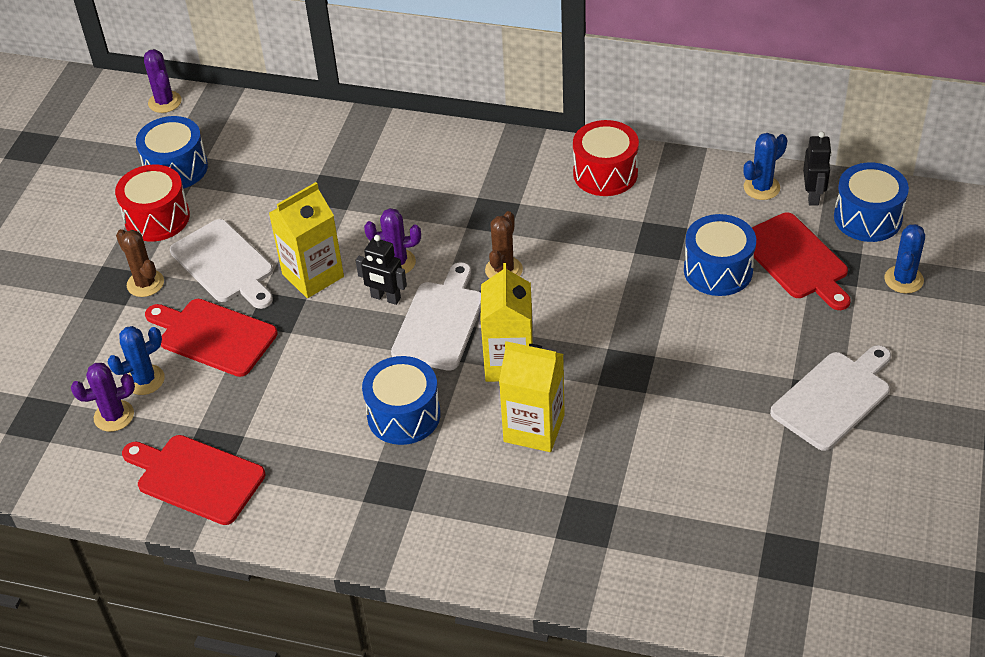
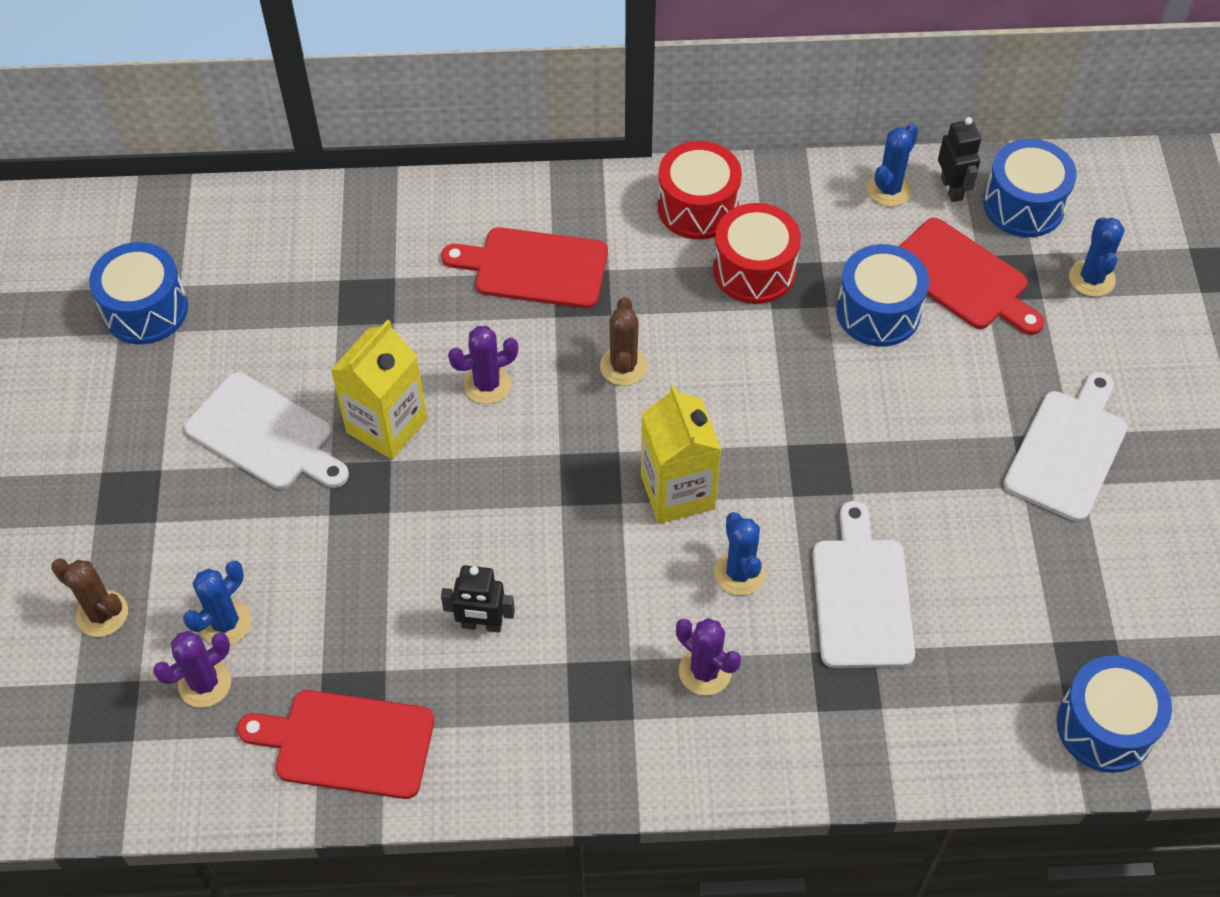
camera: 20 degrees left, 10 degrees up
red drum [115,165,190,242] -> red drum moved to [713,203,801,304]
brown cactus [116,229,164,297] -> brown cactus moved to [51,559,128,637]
purple cactus [144,49,181,113] -> purple cactus moved to [676,618,741,695]
red cutting board [145,299,278,377] -> red cutting board moved to [441,227,608,308]
black robot [356,235,407,305] -> black robot moved to [441,565,515,633]
blue drum [362,356,441,445] -> blue drum moved to [1057,655,1172,773]
white cutting board [391,263,481,371] -> white cutting board moved to [812,501,915,668]
yellow carton [499,341,565,452] -> blue cactus [714,512,765,595]

